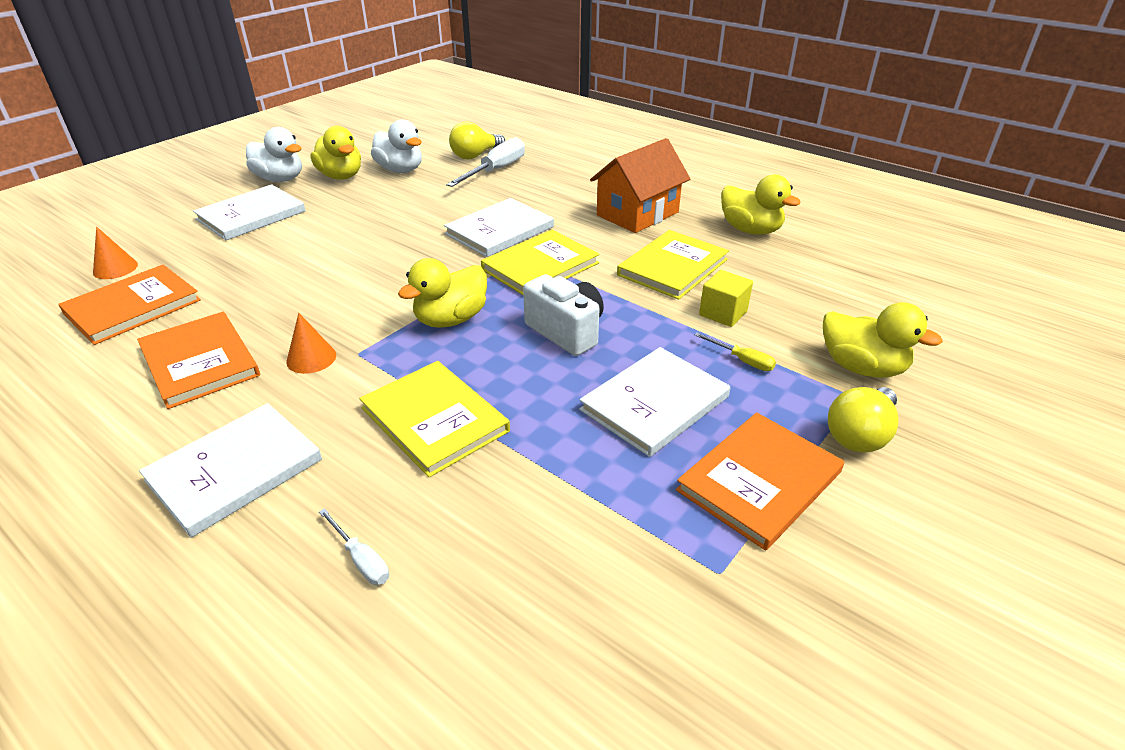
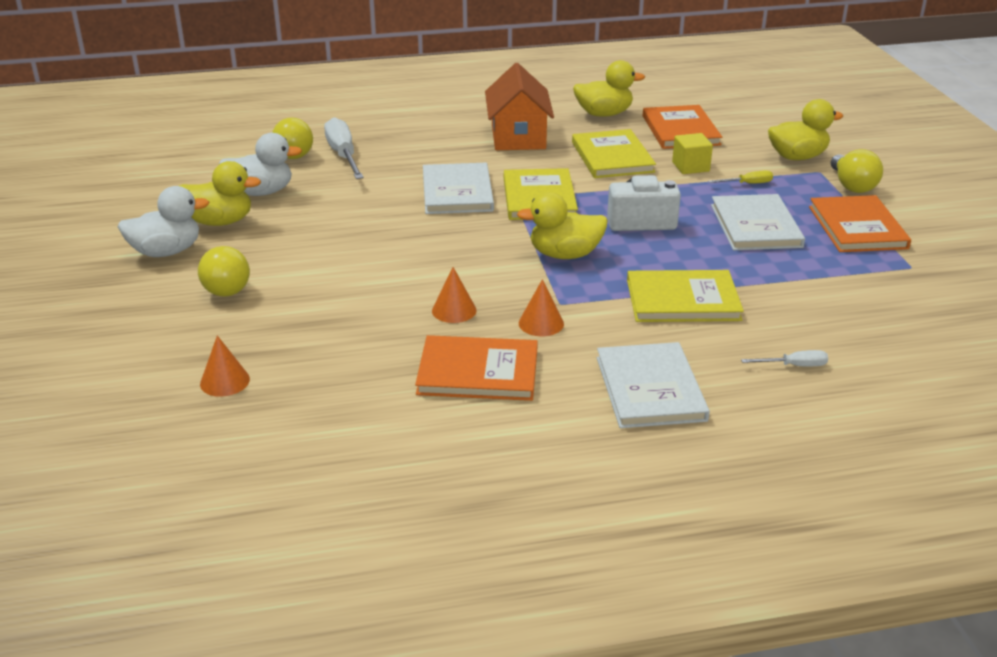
camera: 50 degrees left, 5 degrees down
orange book [58,265,201,345] -> orange book moved to [643,105,722,149]
white book [193,184,306,240] -> yellow light bulb [198,246,250,297]
yellow duck [398,258,487,328] -> yellow duck turned 90 degrees clockwise [517,192,608,259]
none -> orange cone [432,267,477,323]

